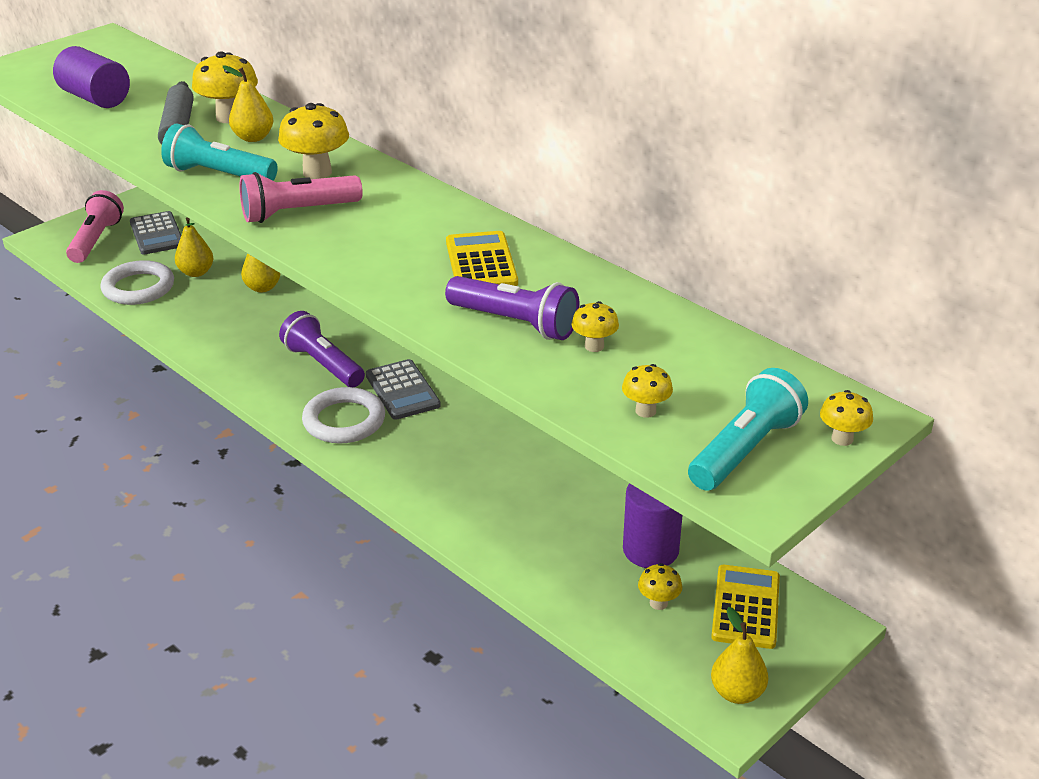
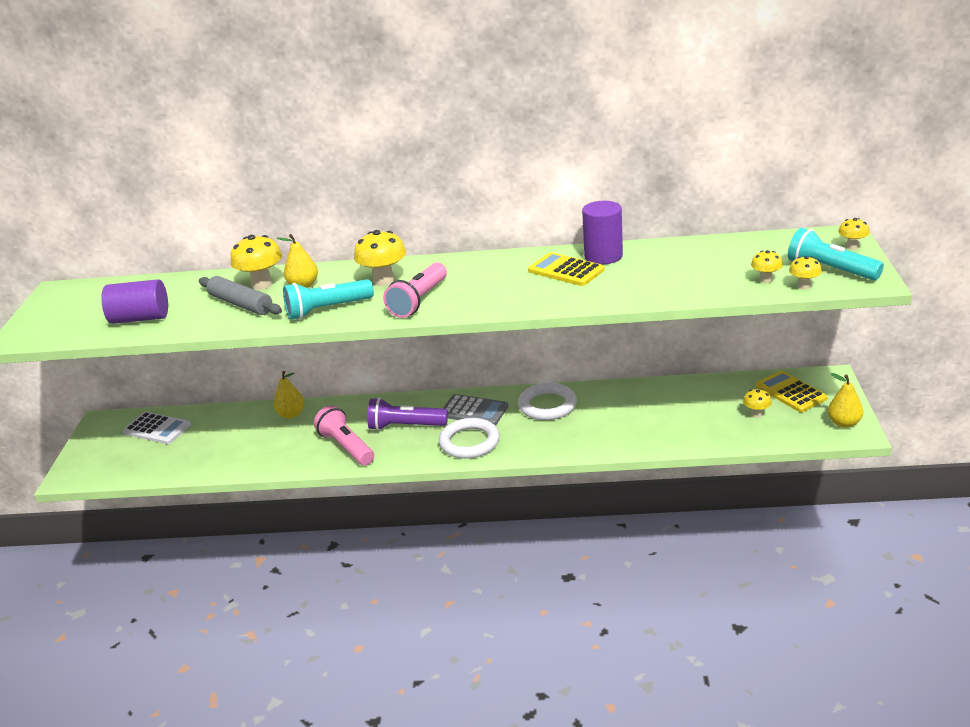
camera: 40 degrees left, 5 degrees down
pink flashlight [66,190,124,263] -> pink flashlight moved to [314,405,374,465]
white ring [100,260,174,305] -> white ring moved to [518,382,577,420]
grey calculator [130,211,182,255] -> white calculator [122,412,191,444]
yellow pear [175,217,213,277] -> none
purple flashlight [445,276,580,340] -> none
yellow mushroom [571,301,619,352] -> yellow mushroom moved to [789,256,822,289]
purple cylinder [623,483,683,568] -> purple cylinder moved to [582,201,623,264]
turquoise flashlight [688,368,808,491] -> turquoise flashlight turned 45 degrees counterclockwise [788,228,884,281]

